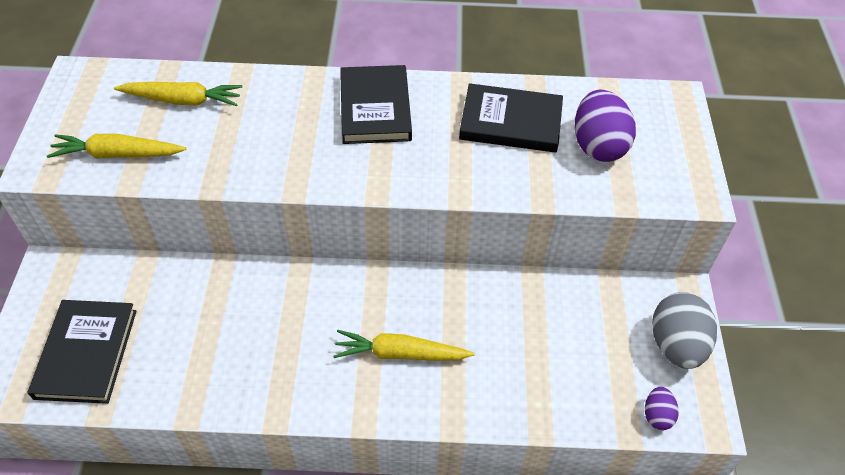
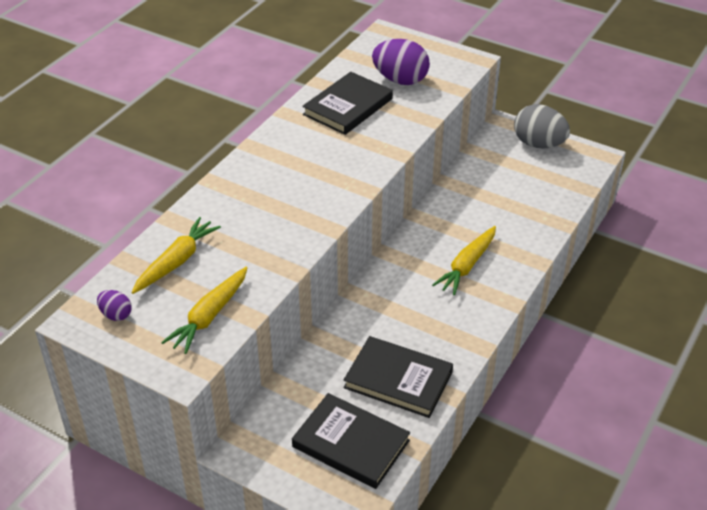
camera: 60 degrees left, 10 degrees down
black book [340,65,412,144] -> black book moved to [344,336,453,418]
purple egg [645,387,679,430] -> purple egg moved to [97,290,132,321]

